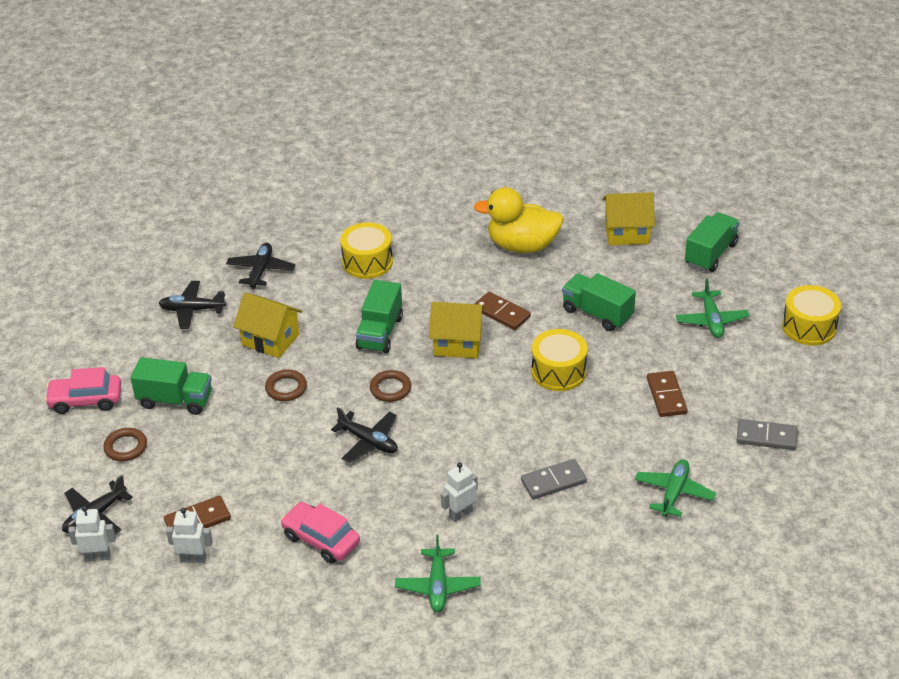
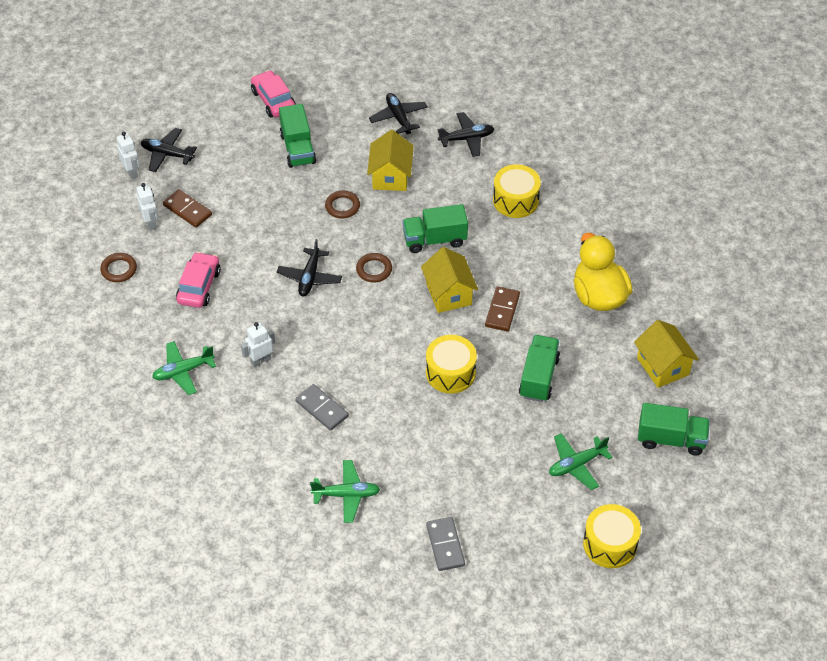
camera: 65 degrees right, 10 degrees up
brown ring [103,428,147,461] -> brown ring moved to [100,253,137,282]
white robot [441,462,478,522] -> white robot turned 60 degrees counterclockwise [241,322,275,367]
brown domino [647,371,688,417] -> none

